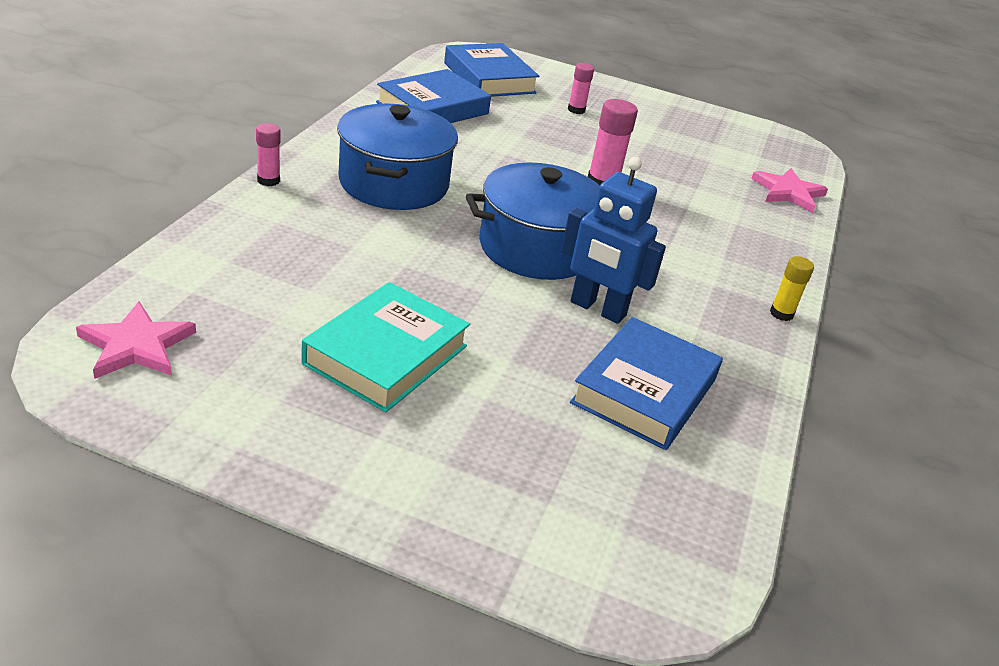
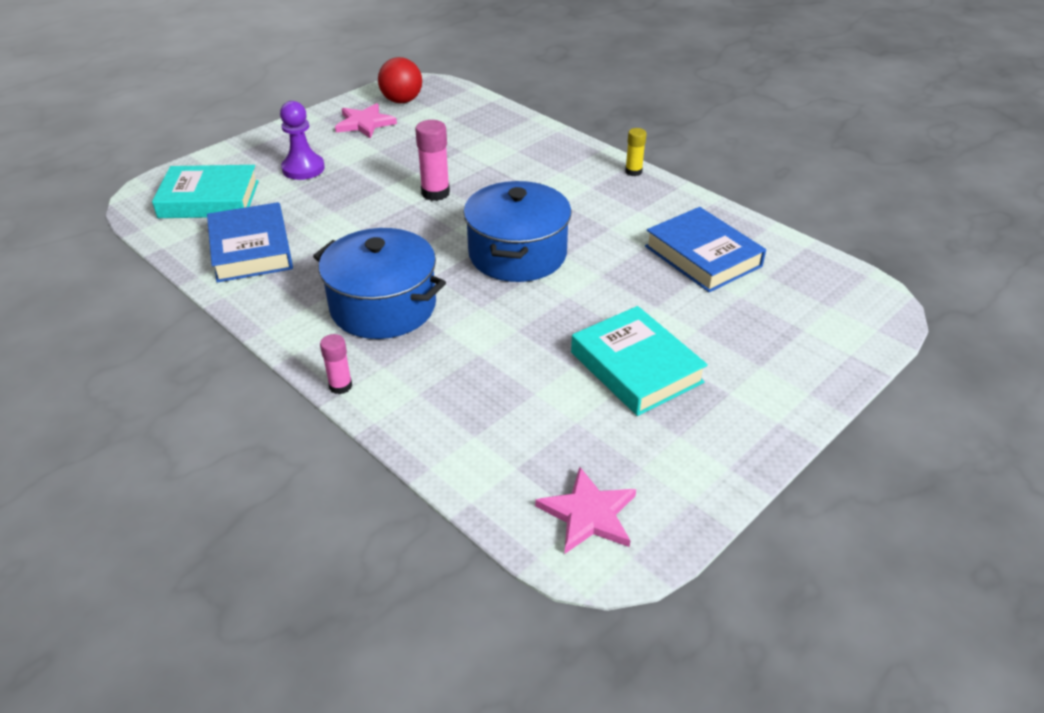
camera: 60 degrees left, 5 degrees up
blue book [444,43,539,97] -> turquoise book [152,165,259,218]
blue robot [561,157,666,324] -> none
pink glue stick [568,63,594,114] -> purple pawn [280,101,325,180]
pink star [751,168,828,213] -> pink star moved to [335,103,397,138]
none -> red ball [378,57,422,103]

